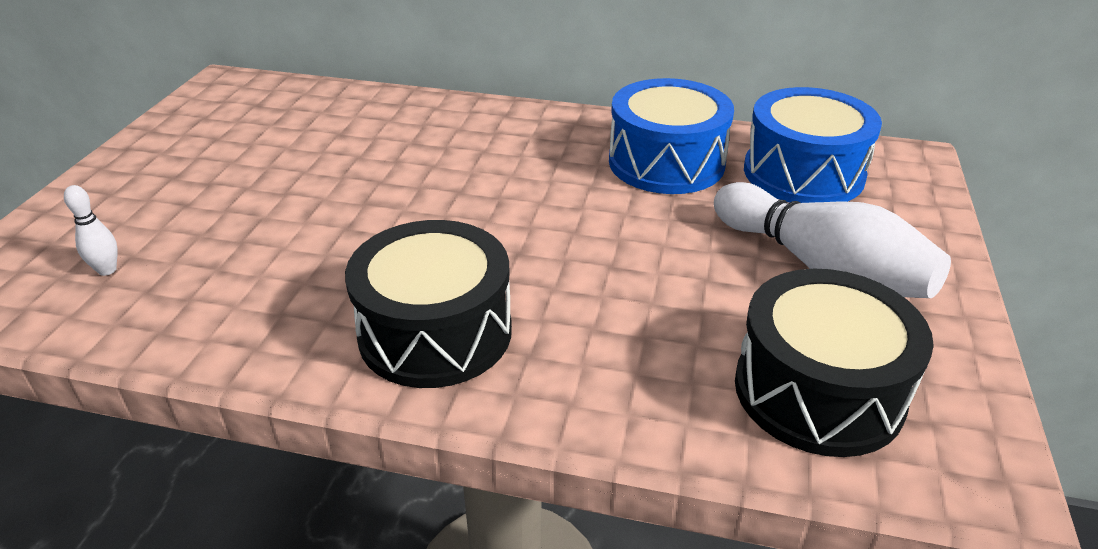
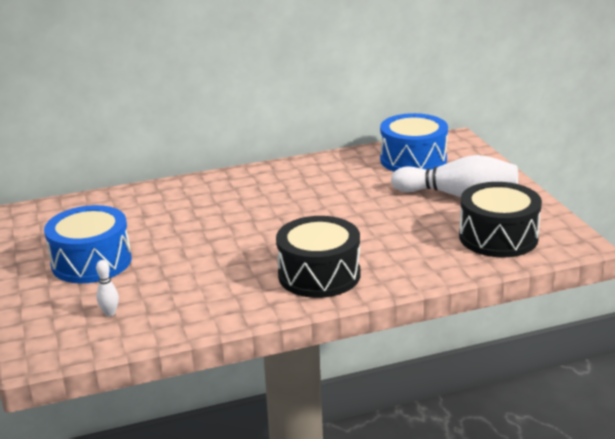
camera: 30 degrees left, 10 degrees down
blue drum [609,78,734,194] -> blue drum moved to [44,205,132,284]

